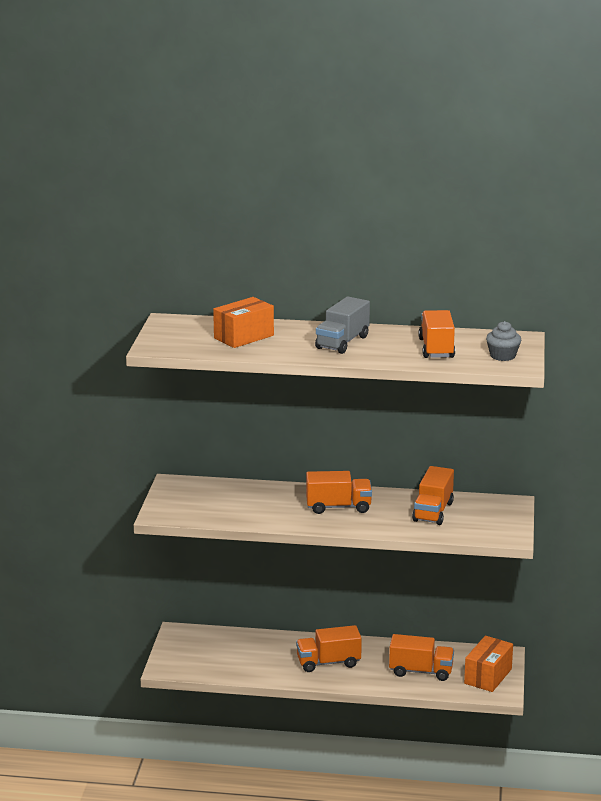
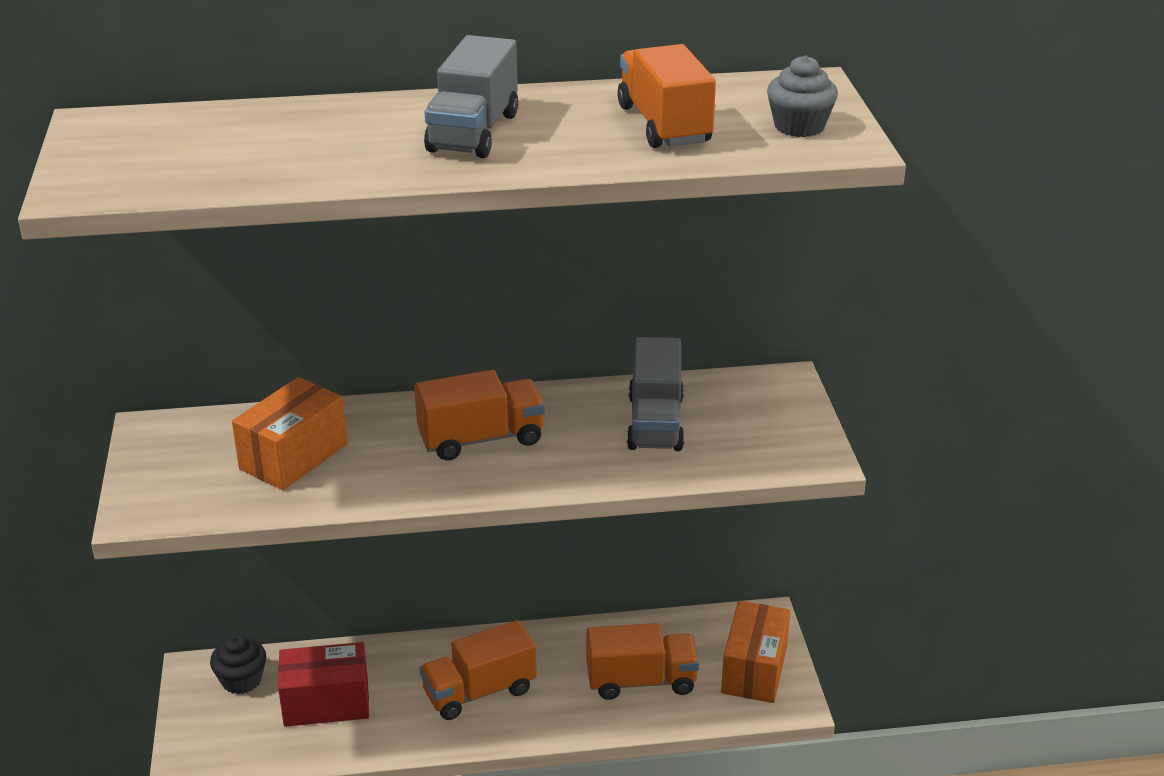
camera: 15 degrees left, 10 degrees up
orange box [213,297,274,348] -> orange box moved to [232,377,347,490]
orange truck [412,466,454,525] -> grey truck [627,337,684,451]
none -> black cupcake [210,634,266,694]
none -> red box [278,642,369,727]

